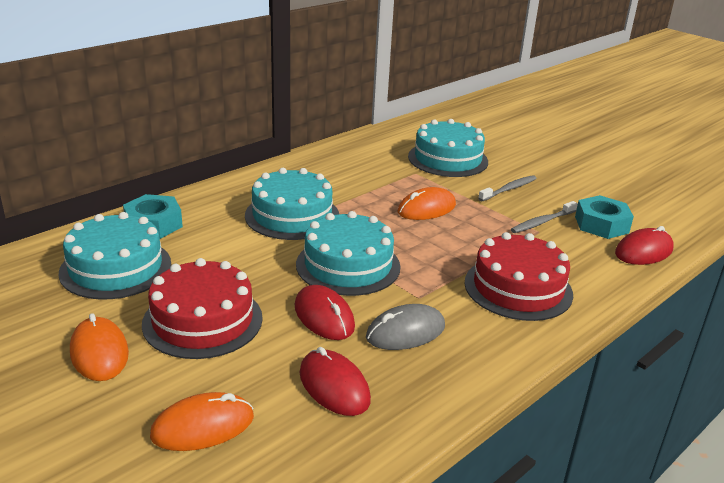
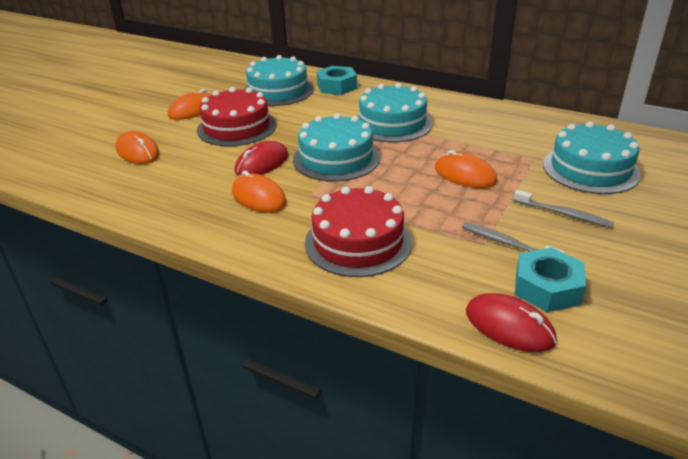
camera: 75 degrees right, 5 degrees up
red mouse [299,347,371,416] -> none
grey mouse [366,304,445,350] -> orange mouse [232,171,286,213]

